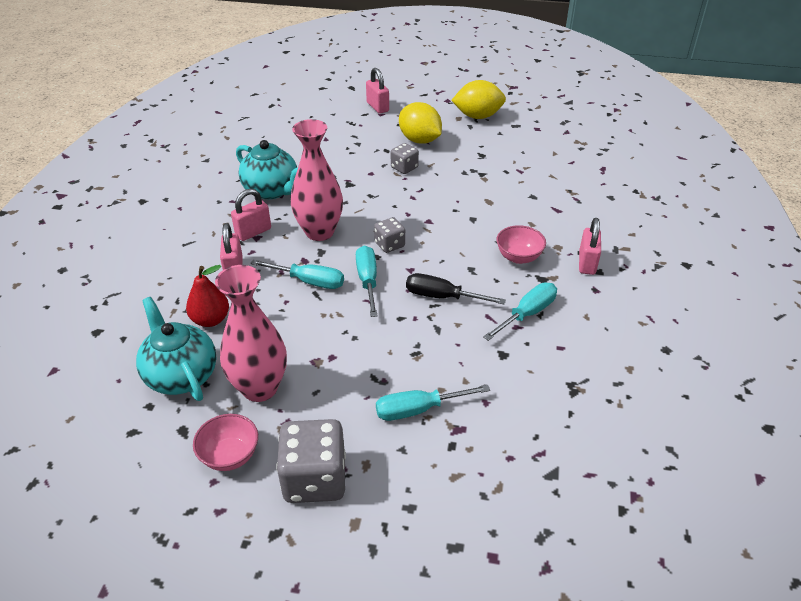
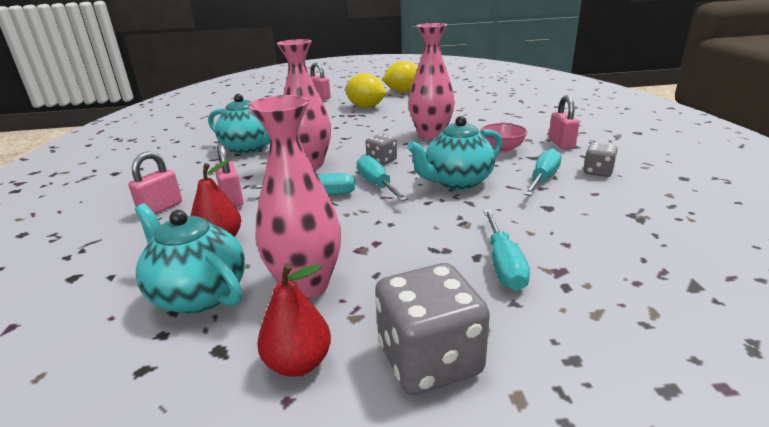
camera: 15 degrees left, 15 degrees down
pink bowl [193,414,258,471] -> red pear [257,263,331,377]
pink padlock [231,189,271,241] -> pink padlock moved to [128,151,182,214]
turquoise screwdriver [376,385,490,421] -> turquoise screwdriver turned 60 degrees counterclockwise [484,210,530,291]
grey dice [391,143,419,174] -> grey dice moved to [583,143,618,177]
black screwdriver [406,273,506,305] -> turquoise teapot [407,116,502,190]
none -> pink vase [409,23,455,140]

